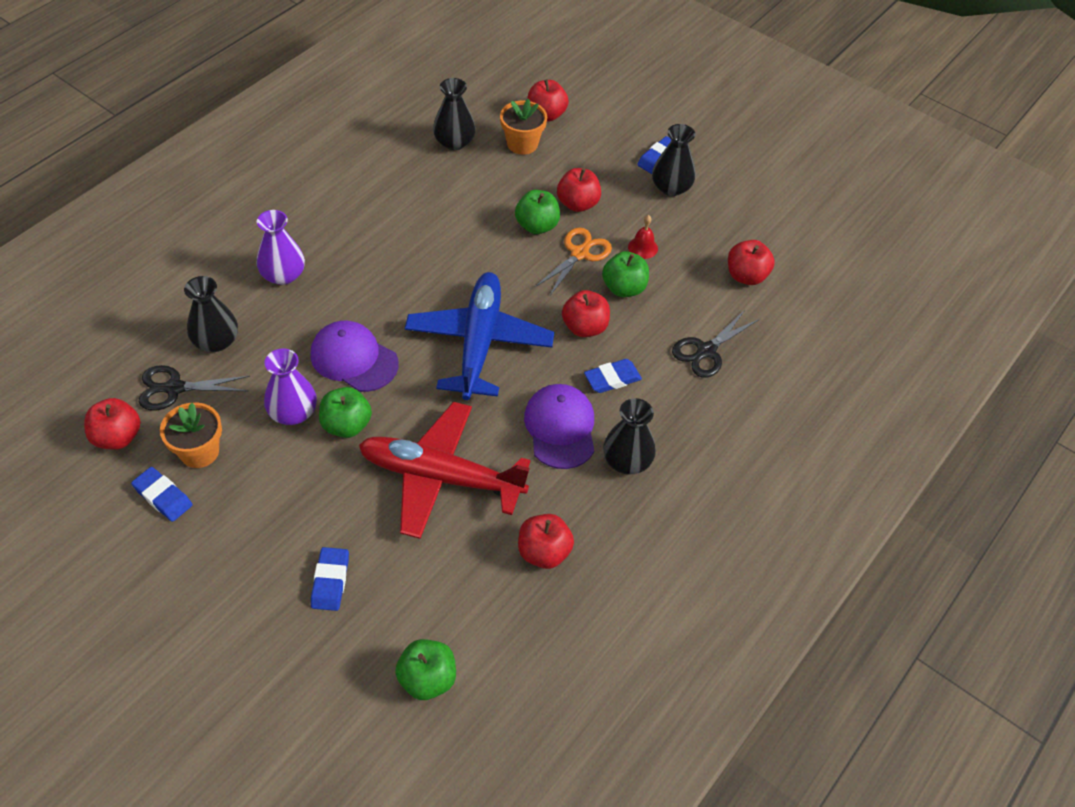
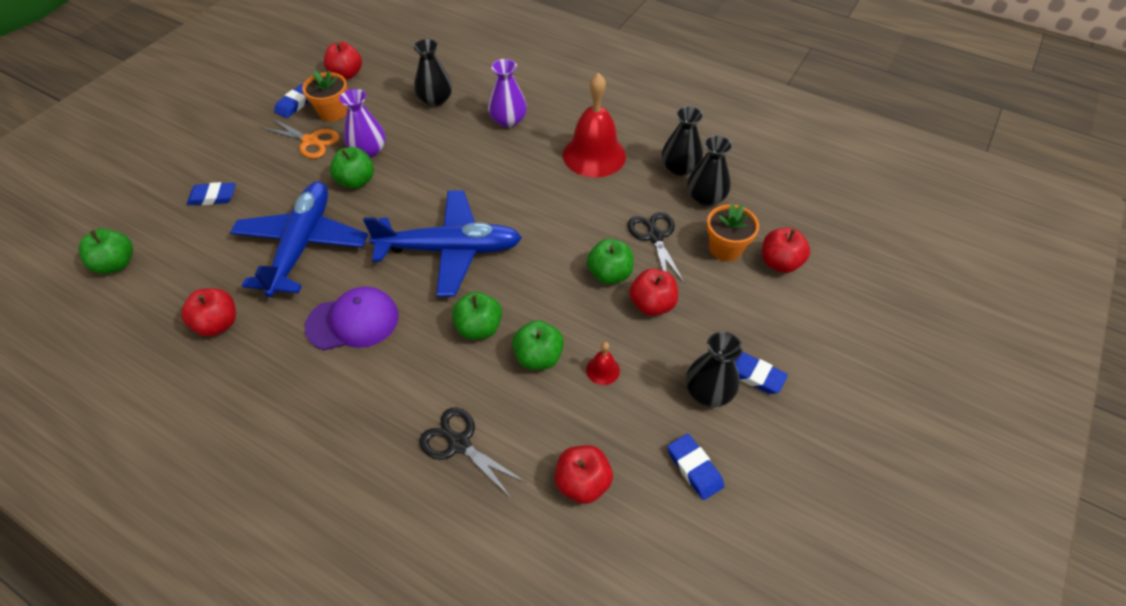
camera: 85 degrees right, 0 degrees up
black scissors [139,365,250,411] -> black scissors moved to [628,212,685,284]
purple cap [310,321,399,392] -> none
red plane [359,402,531,539] -> blue plane [230,181,368,297]
orange scissors [535,227,612,297] -> orange scissors moved to [261,118,340,159]
red apple [562,290,610,337] -> green apple [452,291,502,340]
blue eraser [584,359,642,393] -> blue eraser moved to [667,434,724,500]
black vase [603,398,656,475] -> black vase moved to [662,106,704,176]
none -> red bell [563,73,626,177]

